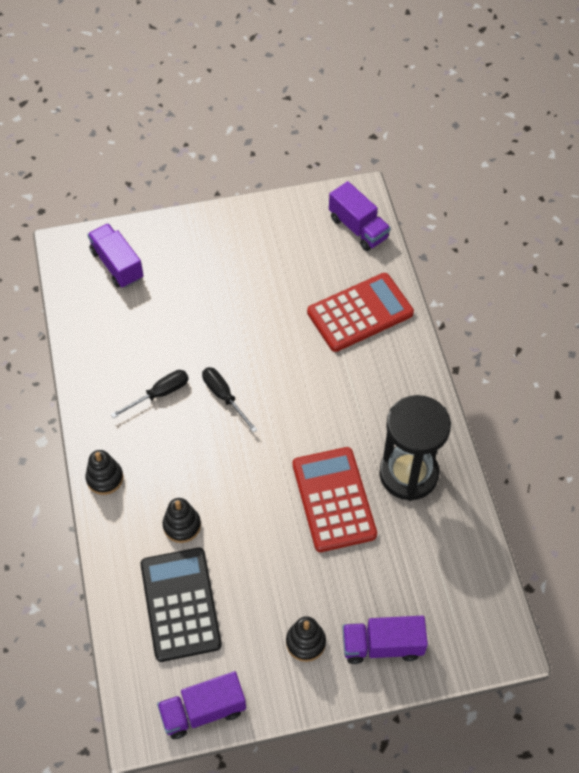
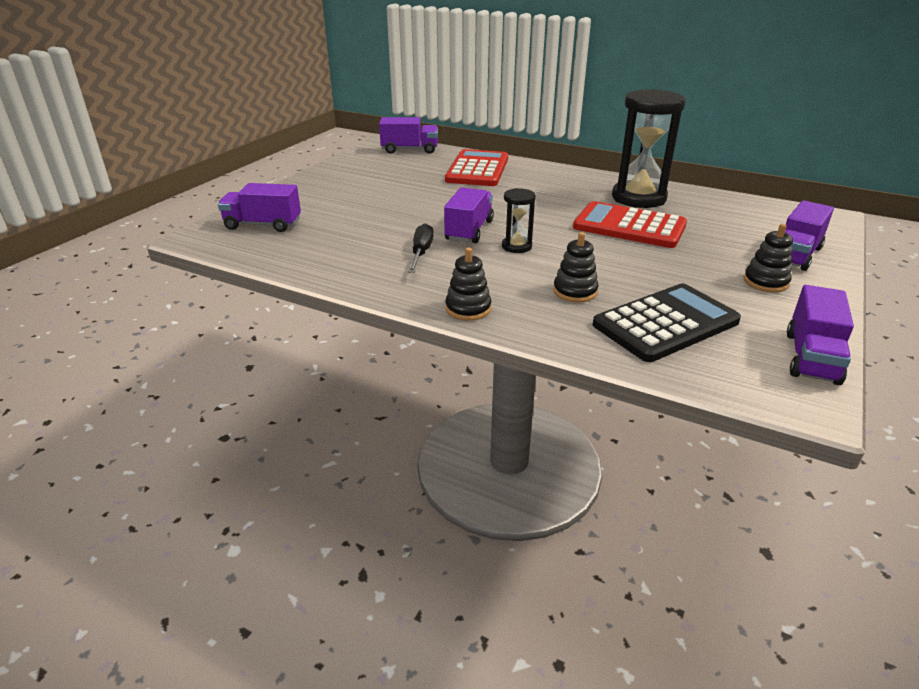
camera: 50 degrees left, 25 degrees down
black calculator [140,548,222,662] -> black calculator turned 120 degrees clockwise [593,284,741,362]
black screwdriver [202,367,257,433] -> purple truck [444,187,494,243]
none -> black hourglass [502,188,536,253]

